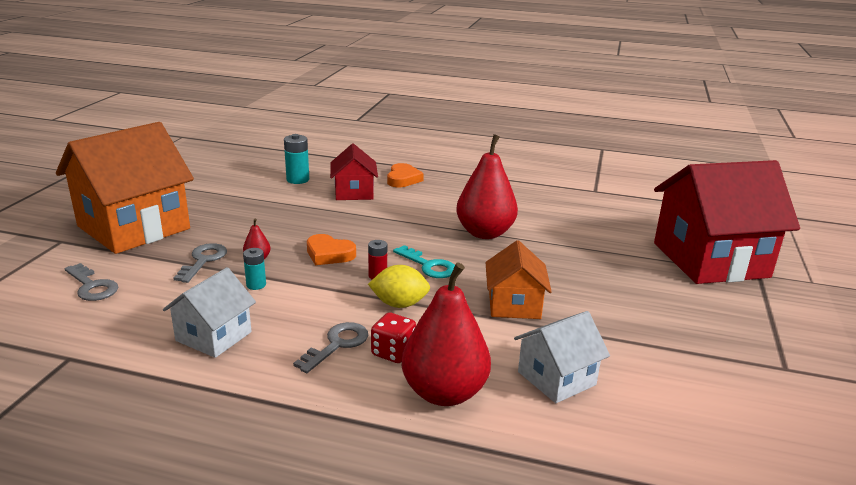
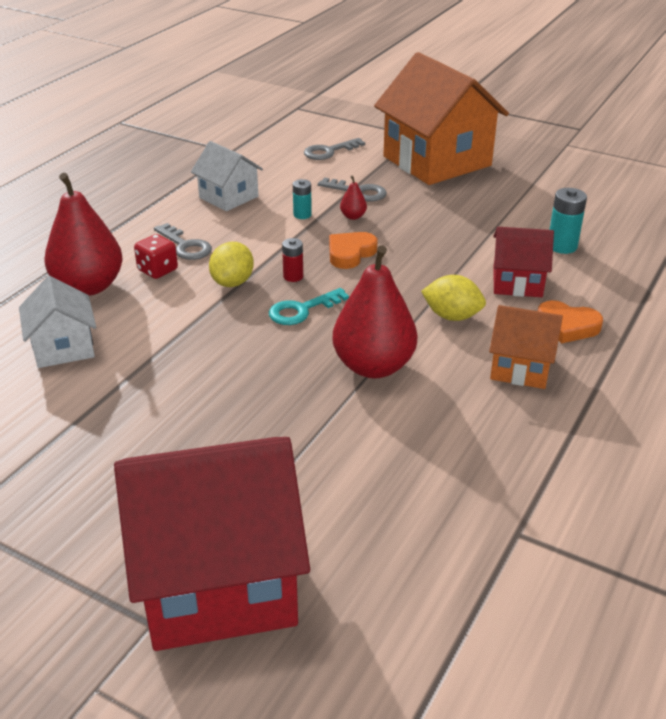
camera: 105 degrees right, 10 degrees up
orange house [485,240,552,319] -> orange house moved to [489,305,563,389]
red house [654,160,800,284] -> red house turned 75 degrees clockwise [114,437,310,651]
none -> yellow lemon [421,275,486,321]

